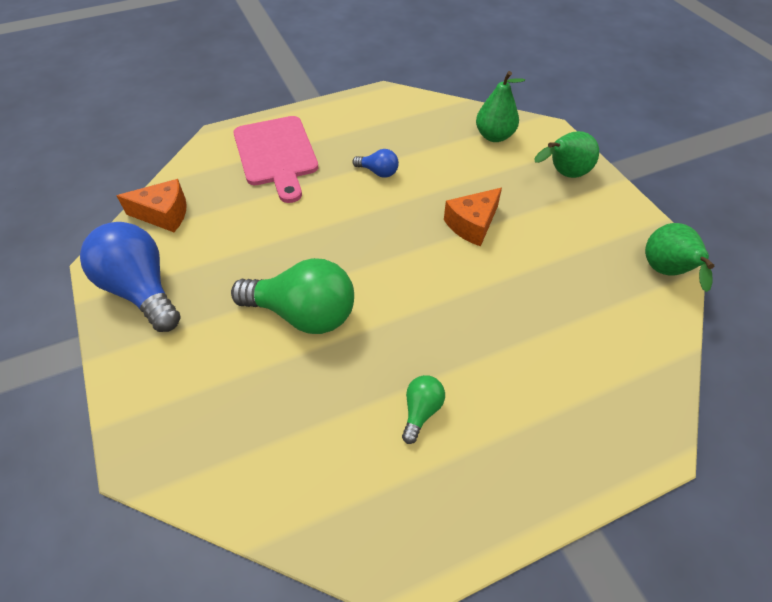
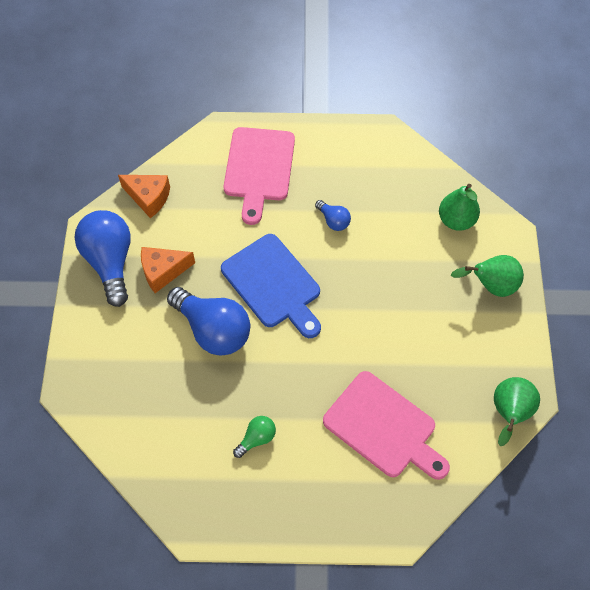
camera: 25 degrees right, 10 degrees up
green light bulb [231,258,354,334] -> blue light bulb [167,287,250,356]
orange cheese [444,188,502,246] -> orange cheese moved to [141,247,195,293]
none -> blue cutting board [221,234,321,338]
none -> pink cutting board [323,371,450,480]

